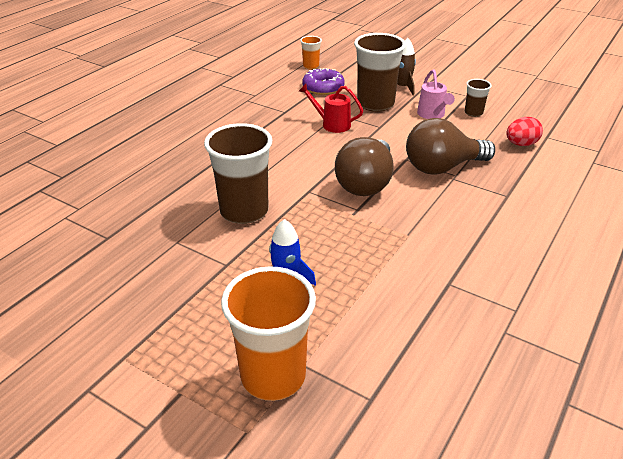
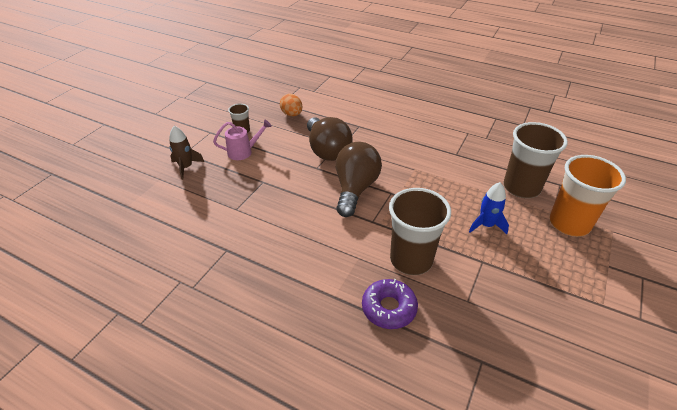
camera: 95 degrees left, 5 degrees up
red watering can [299,84,363,133] -> none
orange cup [300,36,322,69] -> none
purple donut [302,68,345,95] -> purple donut moved to [362,279,418,329]
brown light bulb [335,137,394,196] -> brown light bulb turned 90 degrees counterclockwise [336,142,382,217]
brown cup [354,33,406,112] -> brown cup moved to [503,122,568,198]
red egg [506,117,543,146] -> orange egg [280,94,302,116]

